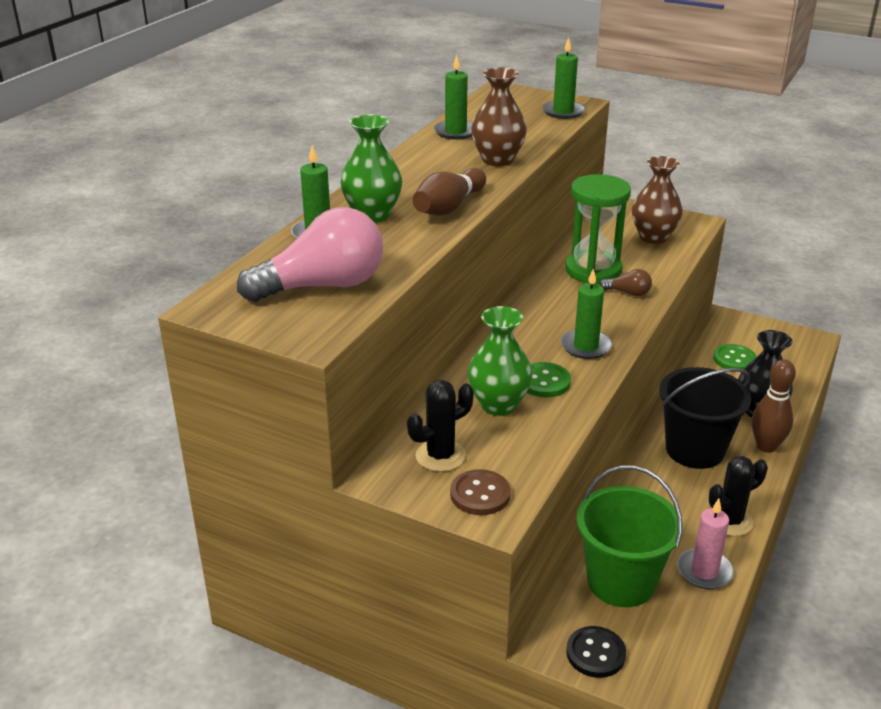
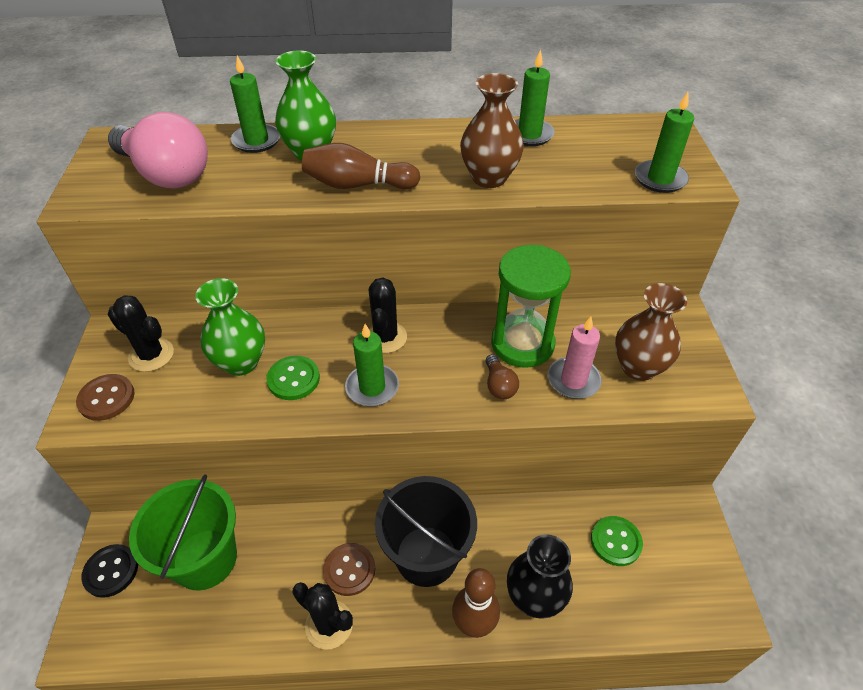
camera: 60 degrees right, 15 degrees up
pink candle [677,499,734,589] -> pink candle moved to [548,317,602,399]
none -> brown button [323,543,375,596]
none -> black cactus [369,278,407,353]

